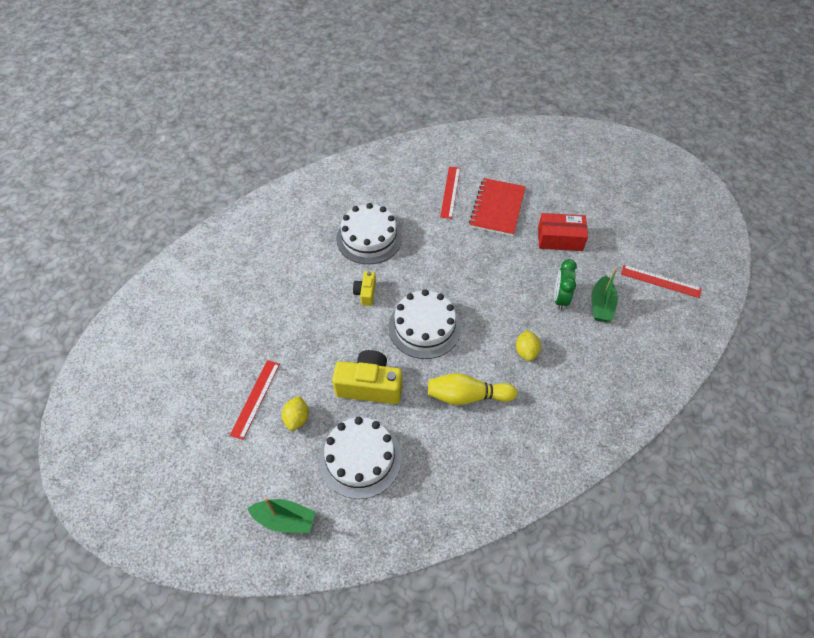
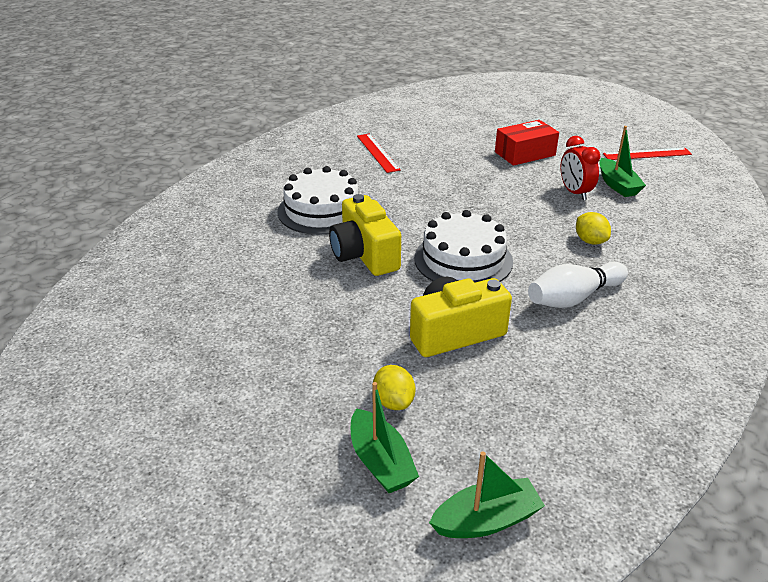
camera: 30 degrees left, 20 degrees down
red ruler [230,360,280,440] -> none
white cake [319,417,402,499] -> none
yellow camera [353,271,376,306] -> yellow camera [329,194,401,276], size x1.89
yellow bowling pin [428,373,517,405] -> white bowling pin [528,262,628,308]
red notebook [469,178,526,236] -> none
green clock [554,259,577,310] -> red clock [561,136,600,200]
none -> green boat [351,382,419,493]

